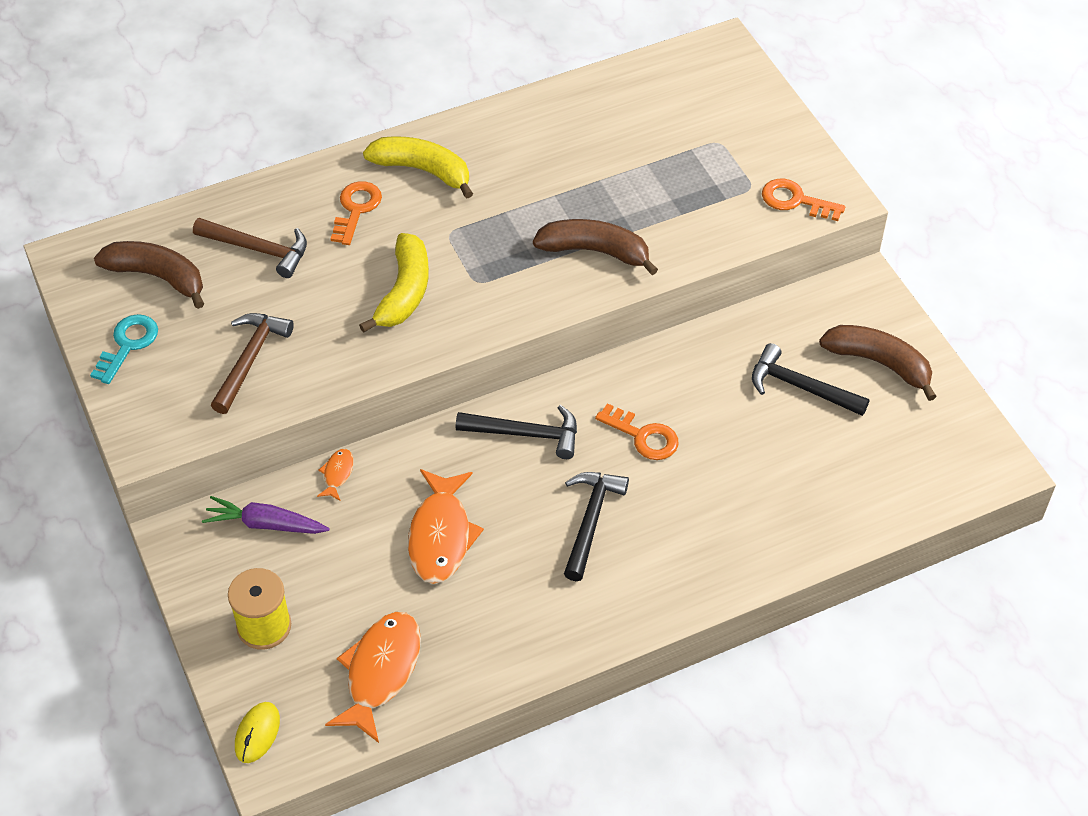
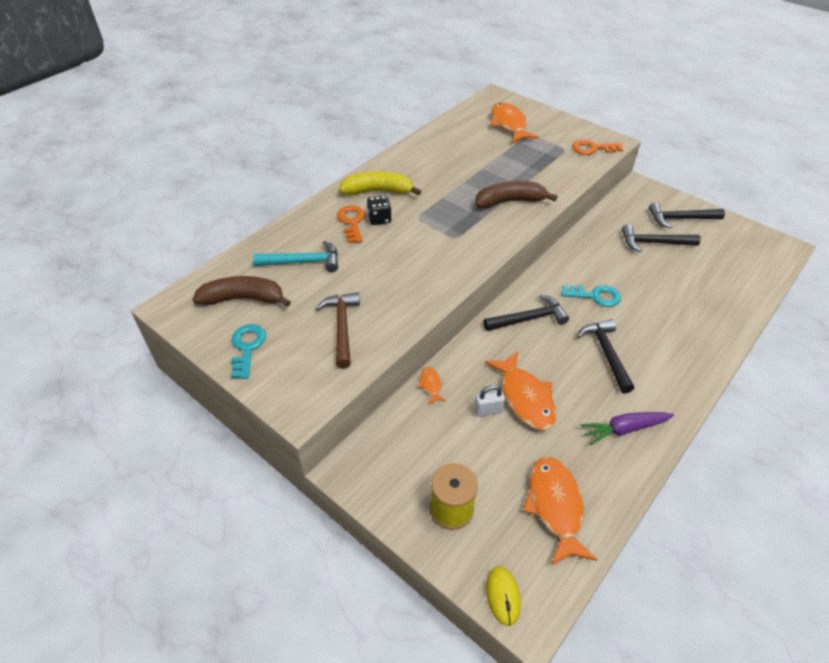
camera: 25 degrees left, 5 degrees down
brown hammer [193,218,307,278] -> turquoise hammer [253,241,338,272]
purple carrot [202,496,330,534] -> purple carrot moved to [580,412,674,445]
yellow banana [359,233,429,333] -> none
orange key [595,403,679,460] -> turquoise key [561,285,621,307]
brown banana [819,325,937,401] -> black hammer [649,202,725,228]
none -> black dice [367,196,392,225]
none -> white padlock [474,385,505,417]
none -> orange fish [490,102,539,143]

